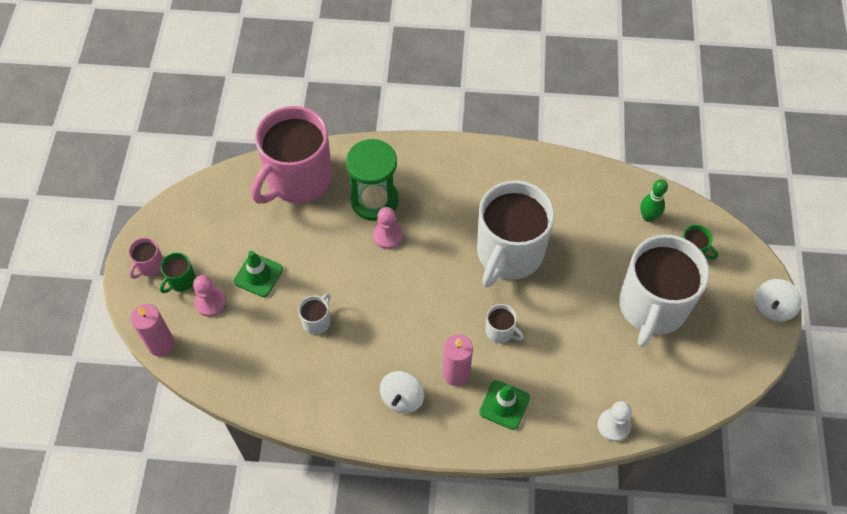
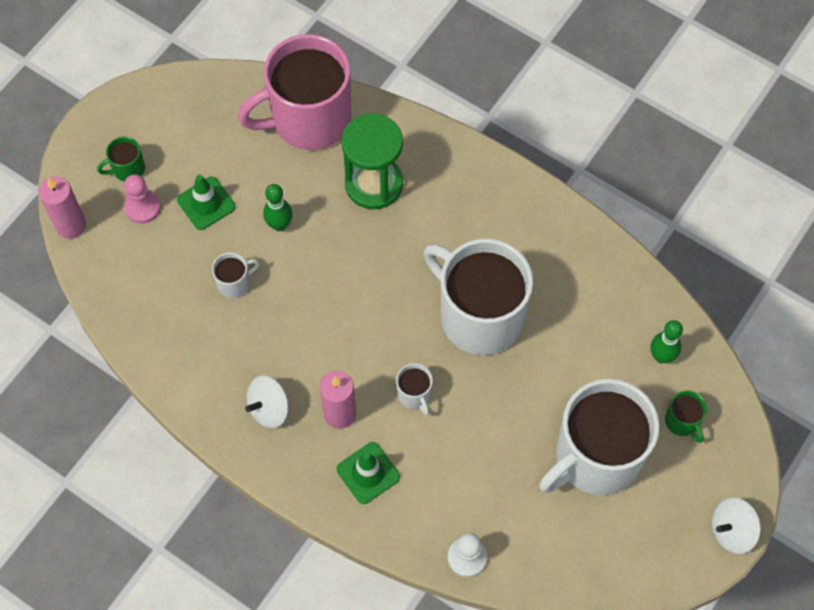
camera: 30 degrees right, 5 degrees up
pink mug [128,238,163,279] -> none
pink pawn [373,207,403,249] -> none
white mug [477,180,555,287] -> white mug turned 75 degrees clockwise [423,239,533,355]
none -> green bowling pin [263,184,292,231]

